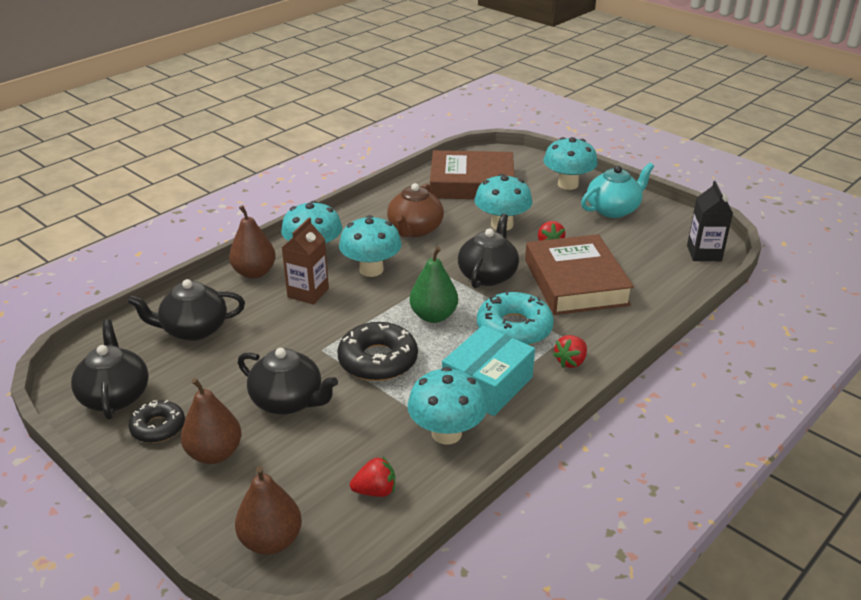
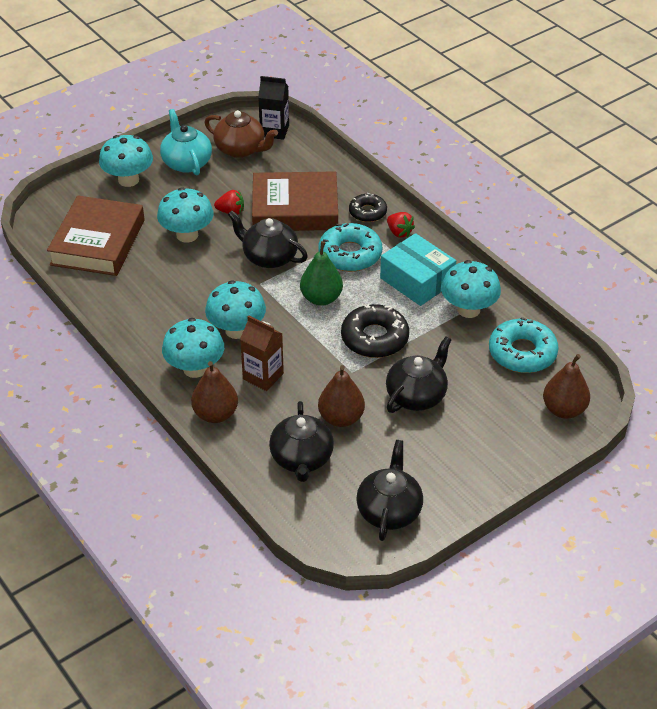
camera: 80 degrees left, 10 degrees up
black teapot [71,320,149,420] -> black teapot turned 105 degrees clockwise [356,440,423,541]
black donut [129,400,185,443] -> black donut moved to [349,193,387,222]
brown pear [181,378,241,464] -> brown pear moved to [318,365,365,427]
red strawberry [350,457,395,497] -> turquoise donut [489,317,559,373]
brown teapot [387,183,444,237] -> brown teapot moved to [205,110,278,158]

